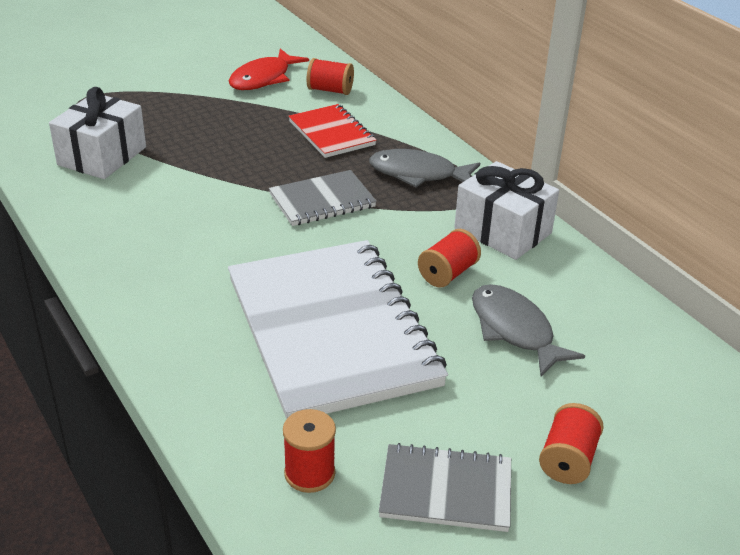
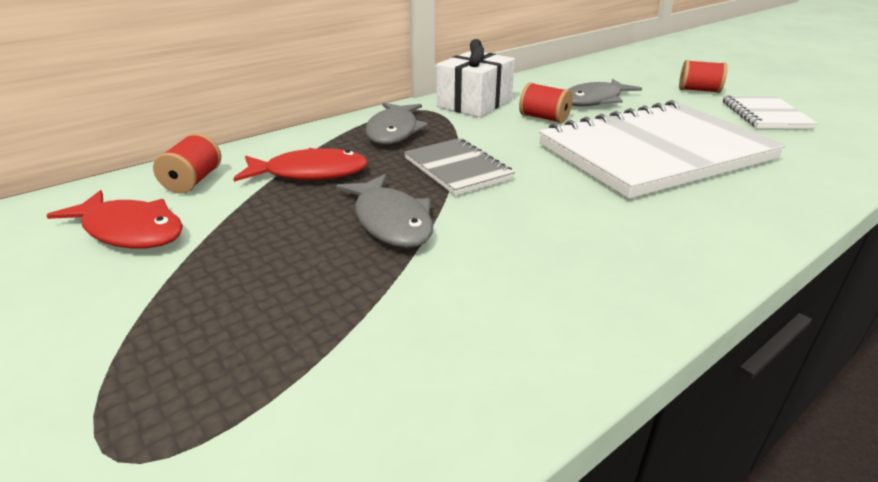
camera: 95 degrees left, 5 degrees down
white gift [49,87,146,179] -> none
red spool [283,409,336,493] -> none
red notebook [288,104,376,158] -> red fish [233,148,368,182]
grey notebook [379,443,511,532] -> white notebook [723,95,818,129]
none -> grey fish [336,174,433,248]

